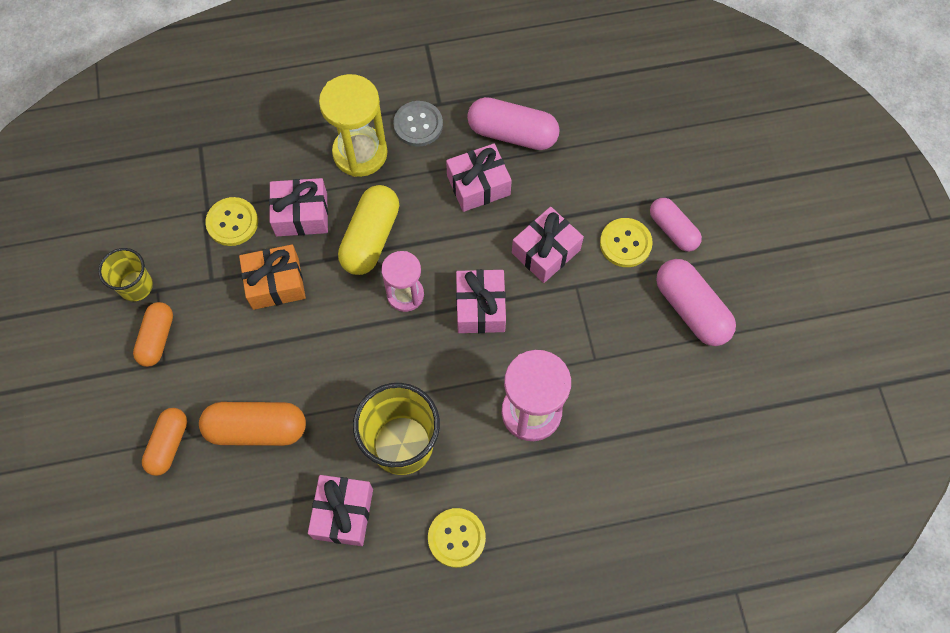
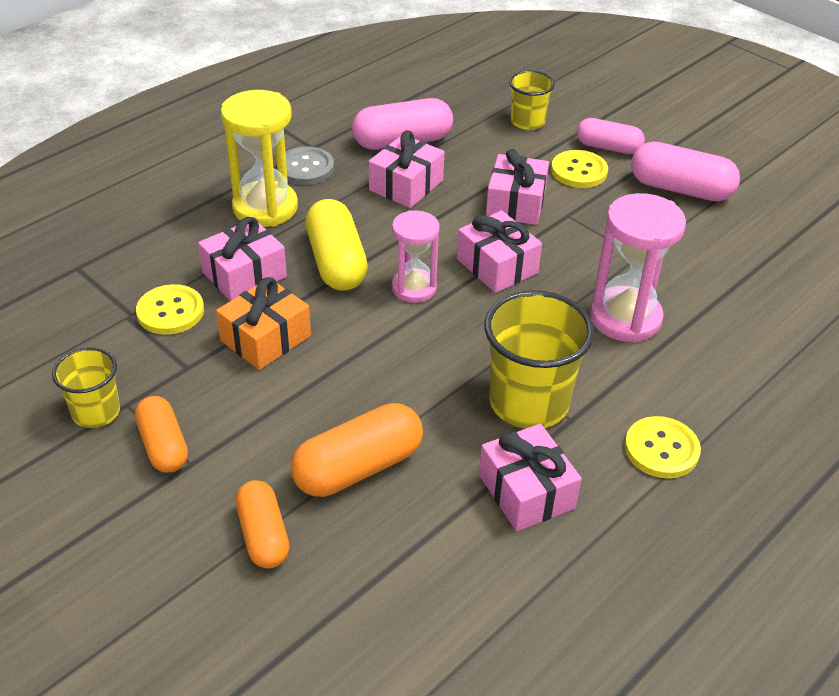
camera: 35 degrees left, 25 degrees down
none -> yellow cup [509,70,555,130]

